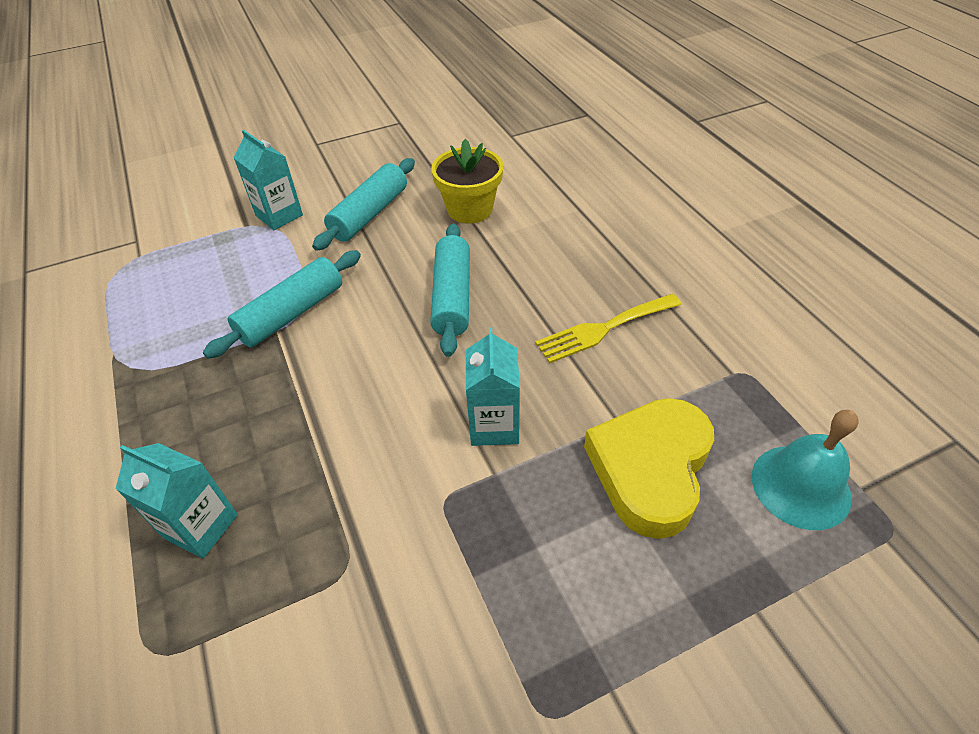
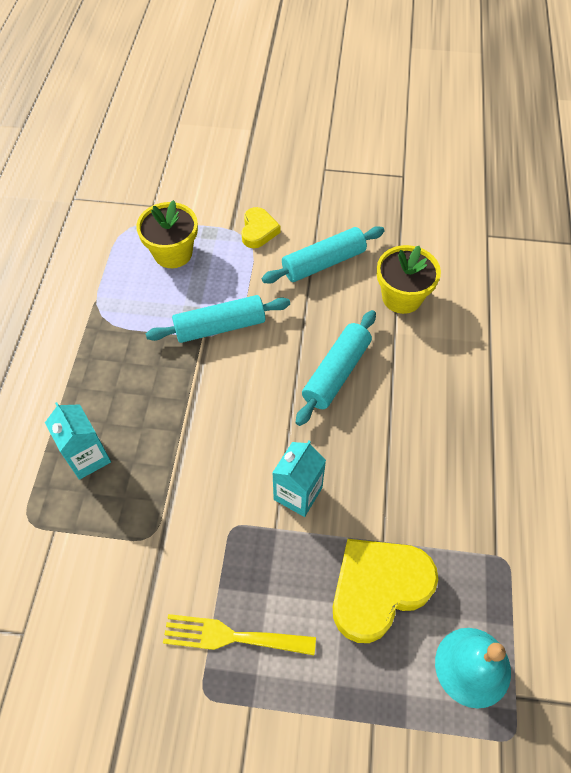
camera: 30 degrees right, 10 degrees up
turquoise carton [234,130,303,230] -> yellow heart [241,207,280,248]
yellow fork [535,294,682,363] -> yellow fork moved to [163,614,316,655]
none -> yellow flower pot [136,200,198,268]

